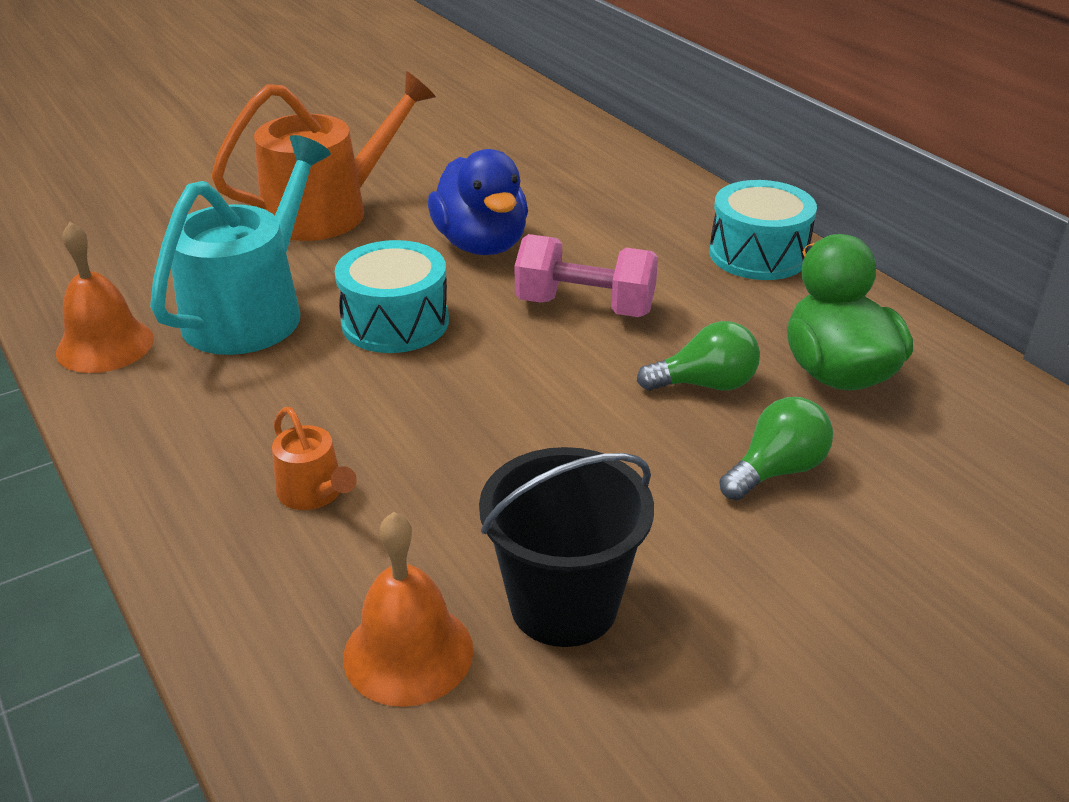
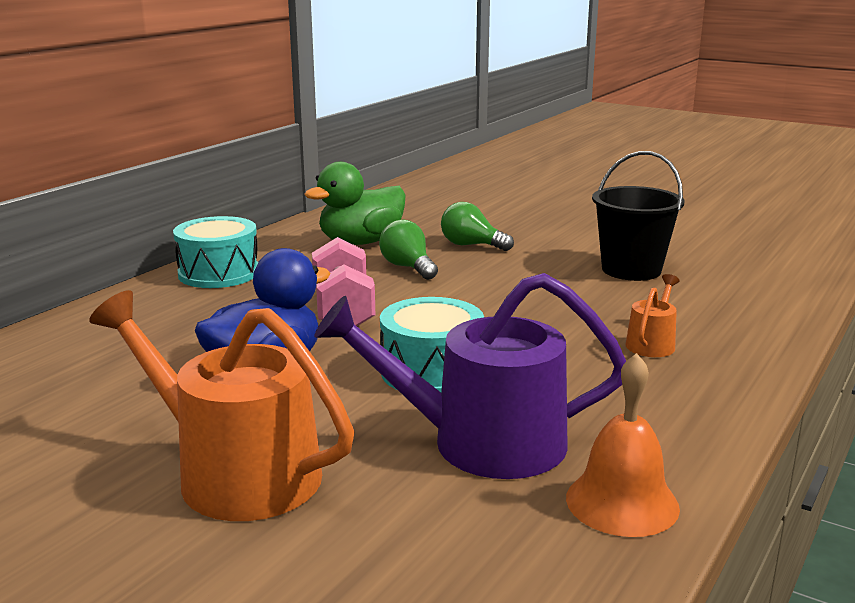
camera: 115 degrees left, 15 degrees down
turquoise watering can [150,135,331,355] -> purple watering can [314,273,626,479]
orange bell [343,512,474,707] -> none

